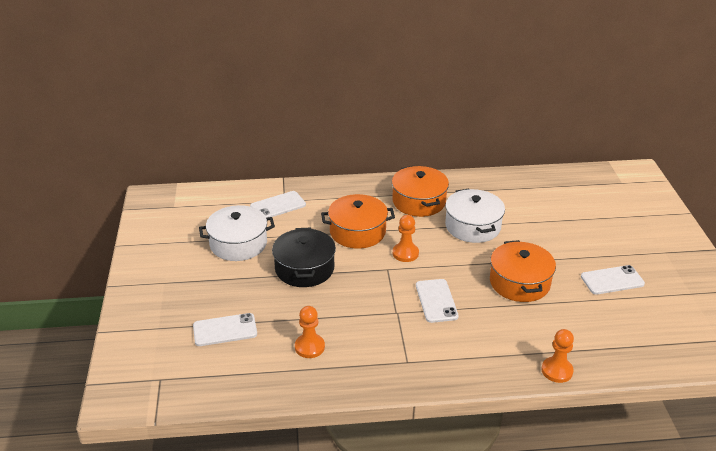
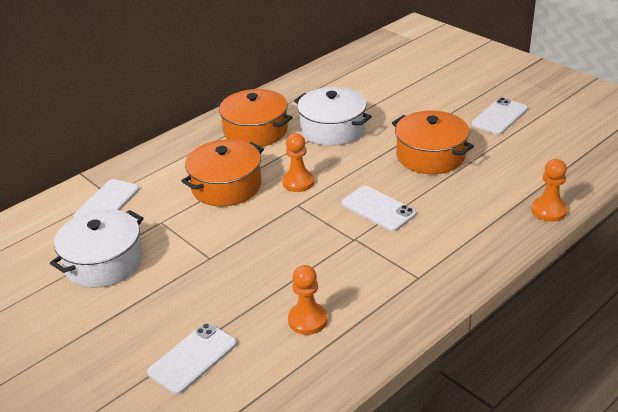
camera: 35 degrees left, 0 degrees up
black pot [272,227,336,287] -> none

